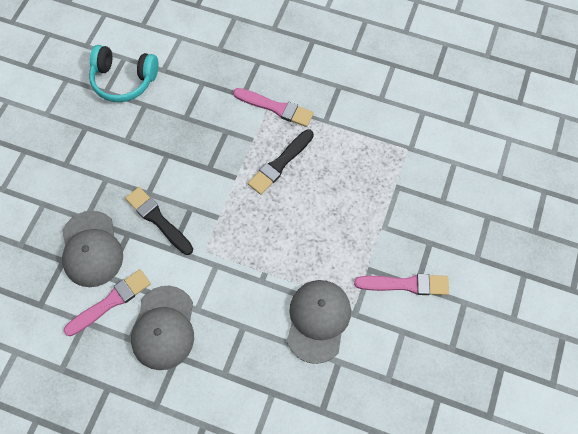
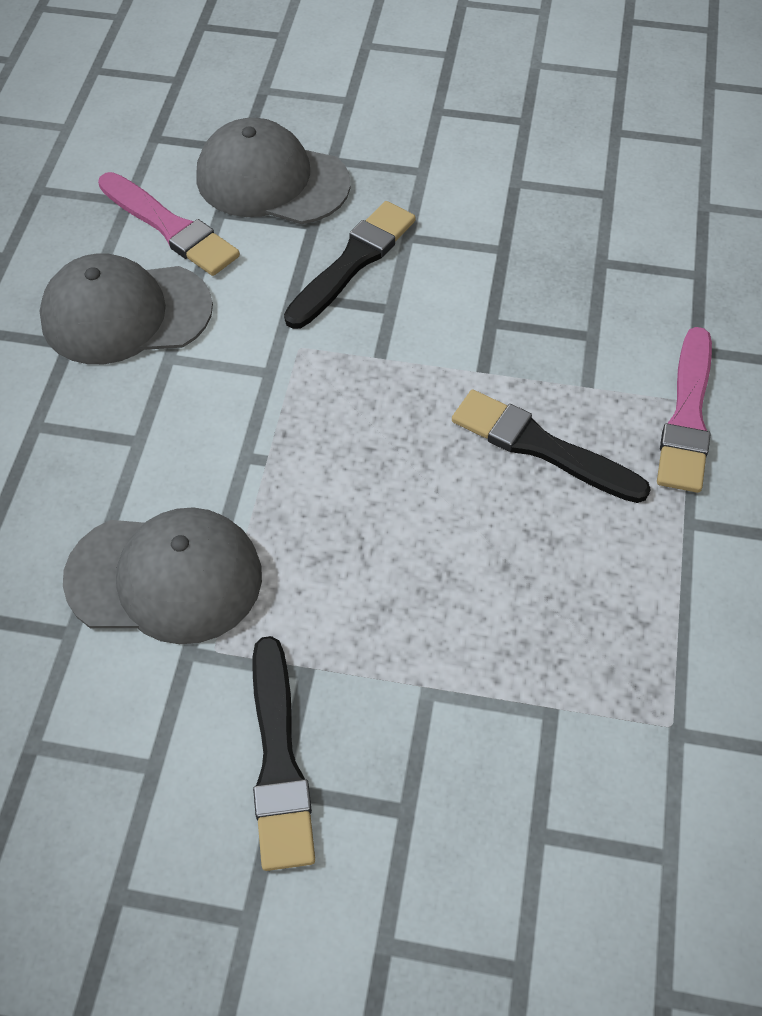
camera: 80 degrees right, 10 degrees down
grey cap [62,211,123,287] -> grey cap turned 45 degrees clockwise [196,118,351,224]
turquoise headphones [89,45,159,102] -> none
pink brush [354,274,449,295] -> black brush [253,636,315,871]

